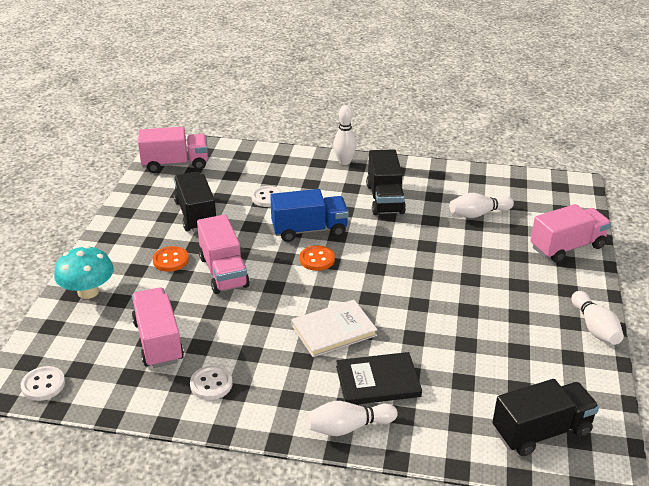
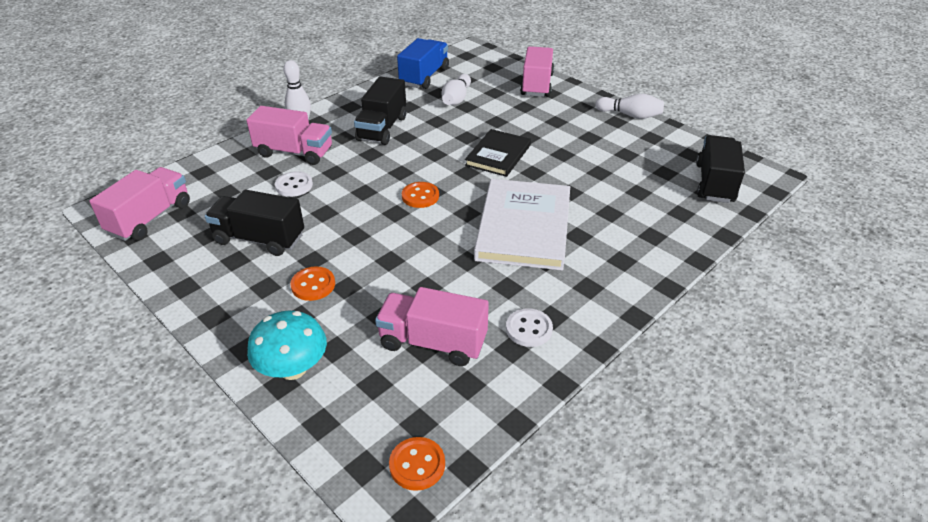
camera: 55 degrees left, 5 degrees up
white button [21,366,65,401] -> orange button [389,437,445,491]
pink truck [197,215,250,294] -> pink truck moved to [246,106,332,165]
blue truck [270,189,349,242] -> blue truck moved to [397,38,449,89]
white book [291,300,378,357] -> white book [474,179,570,270], size x1.63
white bowling pin [306,401,397,436] -> none
black book [336,352,422,405] -> black book moved to [465,129,531,177]
black truck [366,149,406,215] -> black truck turned 75 degrees clockwise [354,76,406,145]

